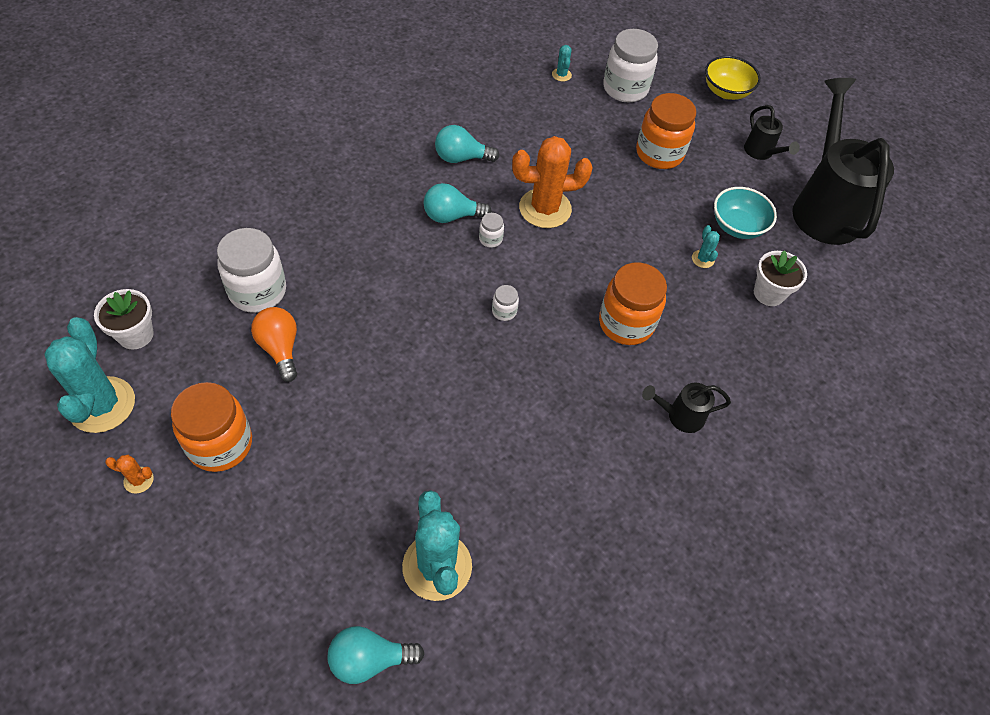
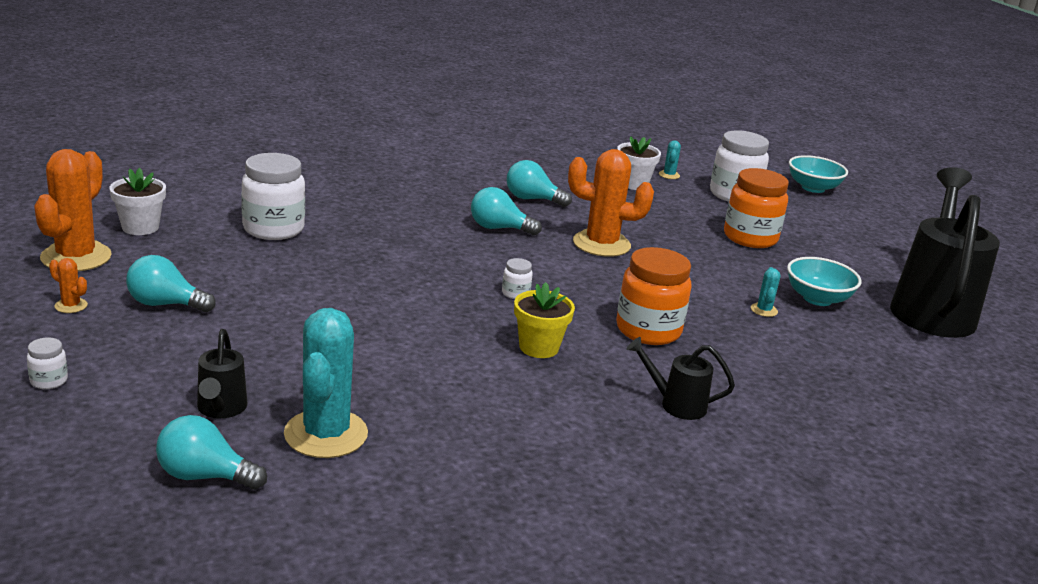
camera: 20 degrees right, 30 degrees down
turquoise cactus [44,317,135,433] -> orange cactus [34,149,112,271]
orange jar [171,382,252,472] -> turquoise light bulb [126,255,216,312]
orange light bulb [251,307,297,382] -> none
white jar [479,213,504,248] -> white jar moved to [27,338,68,389]
yellow bowl [705,56,761,100] -> none
black watering can [744,105,800,160] -> black watering can moved to [197,329,247,418]
white flower pot [754,250,807,306] -> white flower pot moved to [617,137,661,190]
none -> yellow flower pot [514,282,575,358]
none -> turquoise bowl [789,155,848,193]

